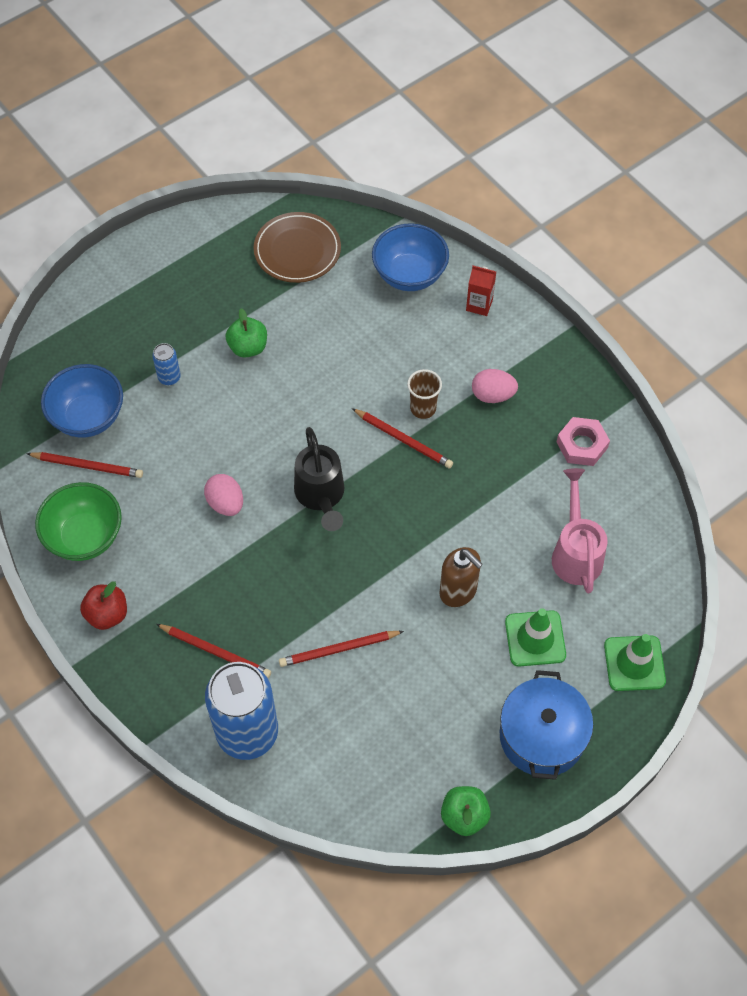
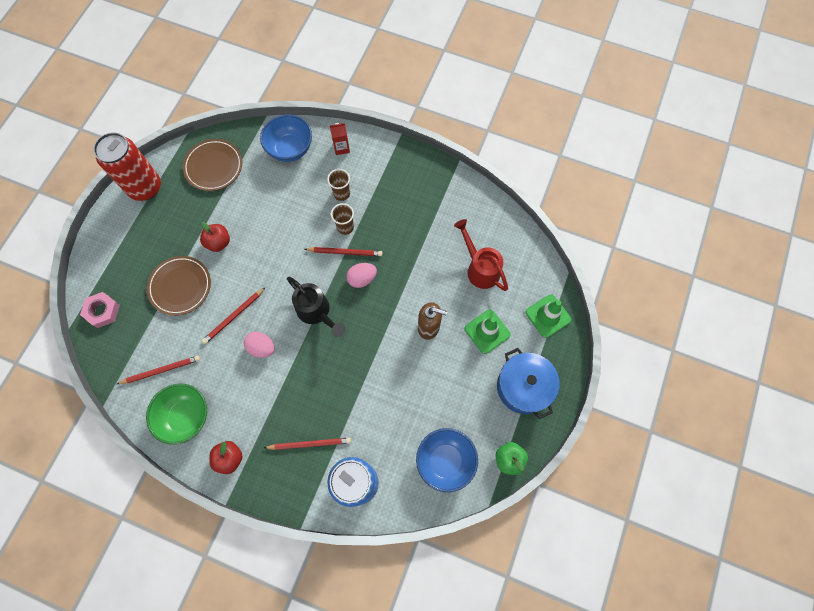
camera: 30 degrees left, 10 degrees up
blue bowl [41,364,123,437] -> blue bowl moved to [416,428,478,492]
blue can [152,343,181,385] -> brown plate [147,256,211,316]
green apple [226,308,267,358] -> red apple [200,222,230,252]
red pencil [279,631,404,667] -> red pencil moved to [202,287,266,344]
pink egg [472,369,518,403] -> pink egg moved to [346,263,377,288]
pink watering can [552,468,608,593] -> red watering can [454,219,508,291]
pink nut [557,417,610,466] -> pink nut moved to [80,292,120,328]
none -> red can [93,132,161,201]
none -> brown cup [327,169,350,201]

